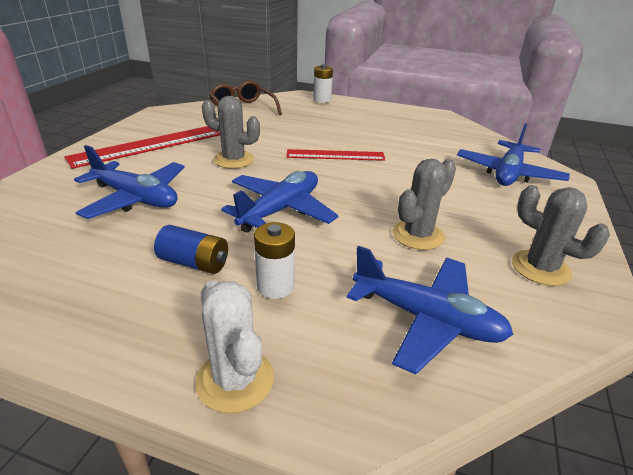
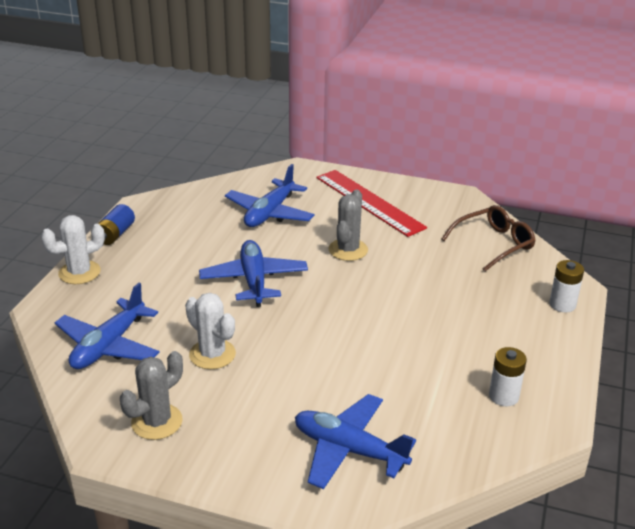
camera: 90 degrees right, 0 degrees up
blue battery [154,225,228,274] -> blue battery moved to [98,204,135,245]
blue plane [221,171,339,233] -> blue plane turned 135 degrees counterclockwise [199,240,308,307]
white battery [254,222,295,299] -> white battery moved to [489,347,527,406]
red ruler [286,149,385,161] -> none
grey cactus [393,158,456,250] -> white cactus [185,293,236,369]

